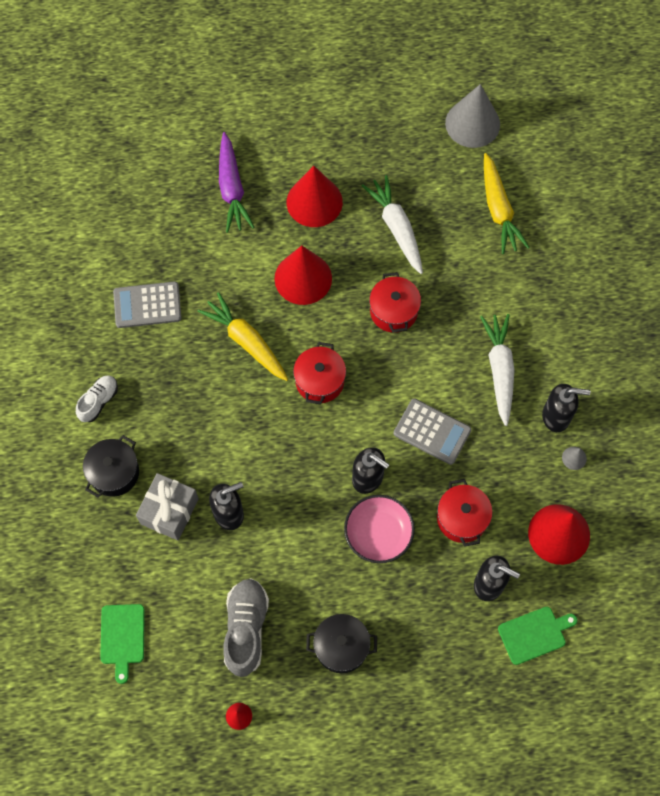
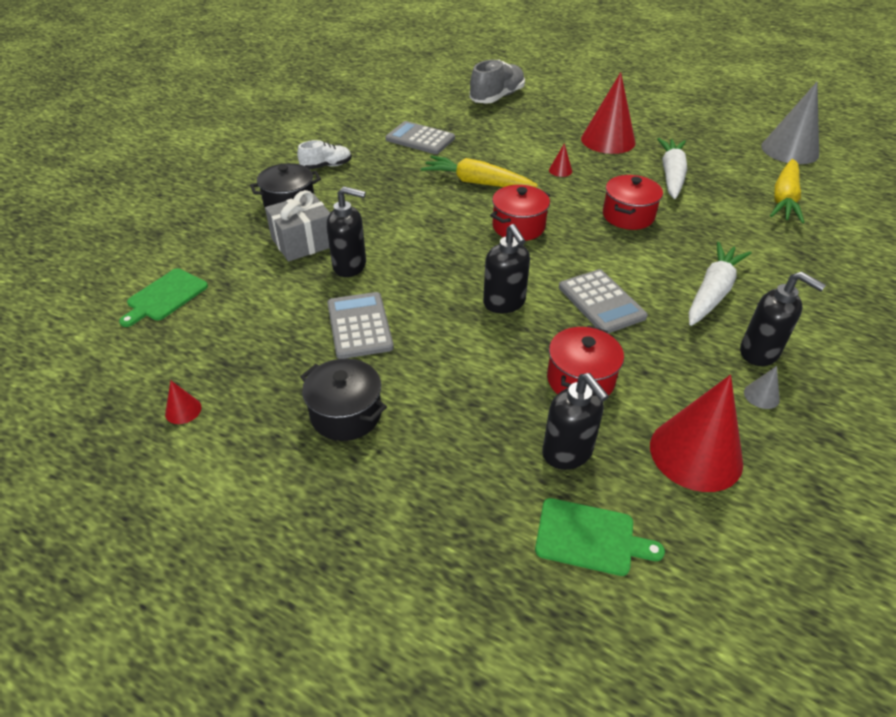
camera: 35 degrees right, 25 degrees down
yellow carrot [198,292,288,381] -> yellow carrot turned 60 degrees counterclockwise [421,155,538,187]
purple carrot [219,132,254,233] -> none
grey shoe [223,578,269,677] -> grey shoe moved to [470,60,525,104]
red cone [274,246,332,305] -> red cone [549,143,572,177], size x0.41
pink bowl [344,495,415,563] -> none
none -> grey calculator [327,292,394,359]

